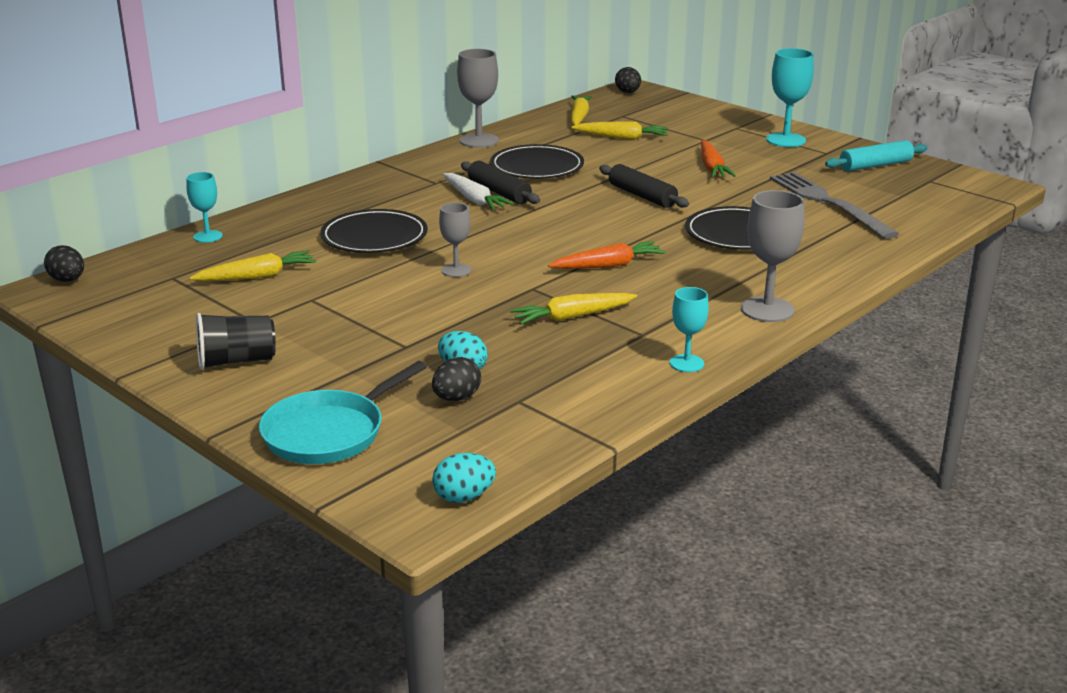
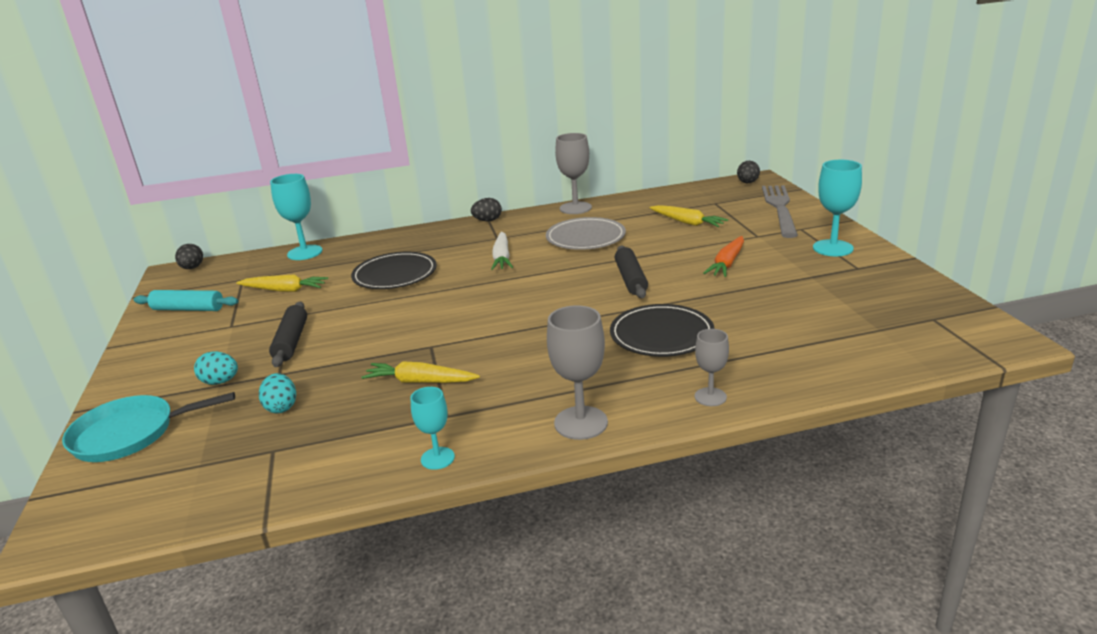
camera: 35 degrees right, 0 degrees up
turquoise goblet [186,172,223,243] -> turquoise goblet [270,174,323,260], size x1.65
black cup [196,313,276,370] -> none
black egg [432,357,481,401] -> black egg moved to [471,198,502,221]
turquoise egg [432,453,496,503] -> turquoise egg moved to [194,351,238,385]
grey goblet [439,203,471,277] -> grey goblet moved to [695,329,729,406]
black rolling pin [461,161,540,204] -> black rolling pin moved to [269,302,307,367]
black plate [490,144,584,179] -> grey plate [546,217,626,250]
orange carrot [548,241,666,269] -> none
yellow carrot [571,95,592,125] -> none
grey fork [770,172,899,239] -> grey fork moved to [762,185,798,238]
turquoise rolling pin [825,140,927,171] -> turquoise rolling pin moved to [134,290,238,311]

